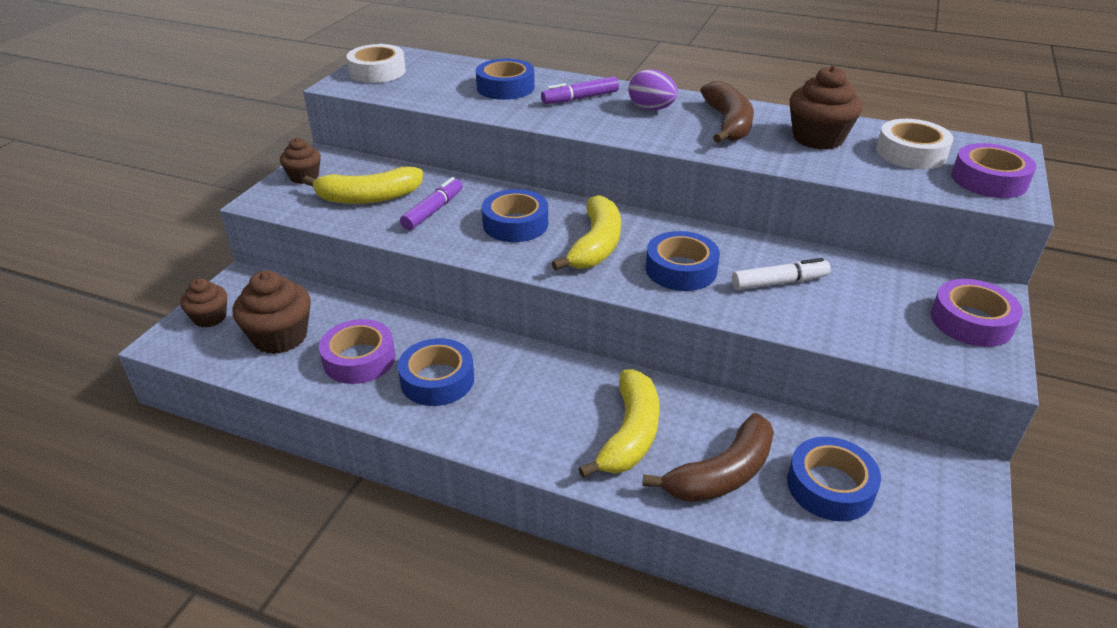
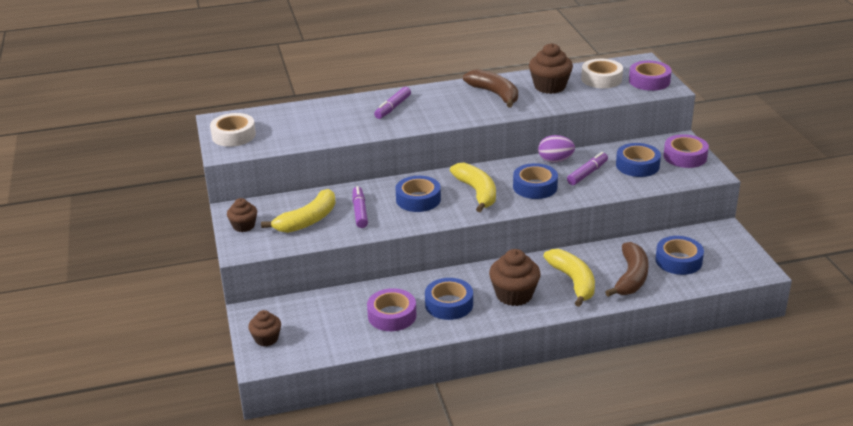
camera: 35 degrees left, 5 degrees down
brown cupcake [232,270,311,354] -> brown cupcake moved to [489,249,541,306]
blue tape [476,59,535,100] -> blue tape moved to [616,143,661,177]
purple egg [628,69,678,110] -> purple egg moved to [538,135,575,163]
white marker [732,258,831,290] -> purple marker [567,152,608,185]

